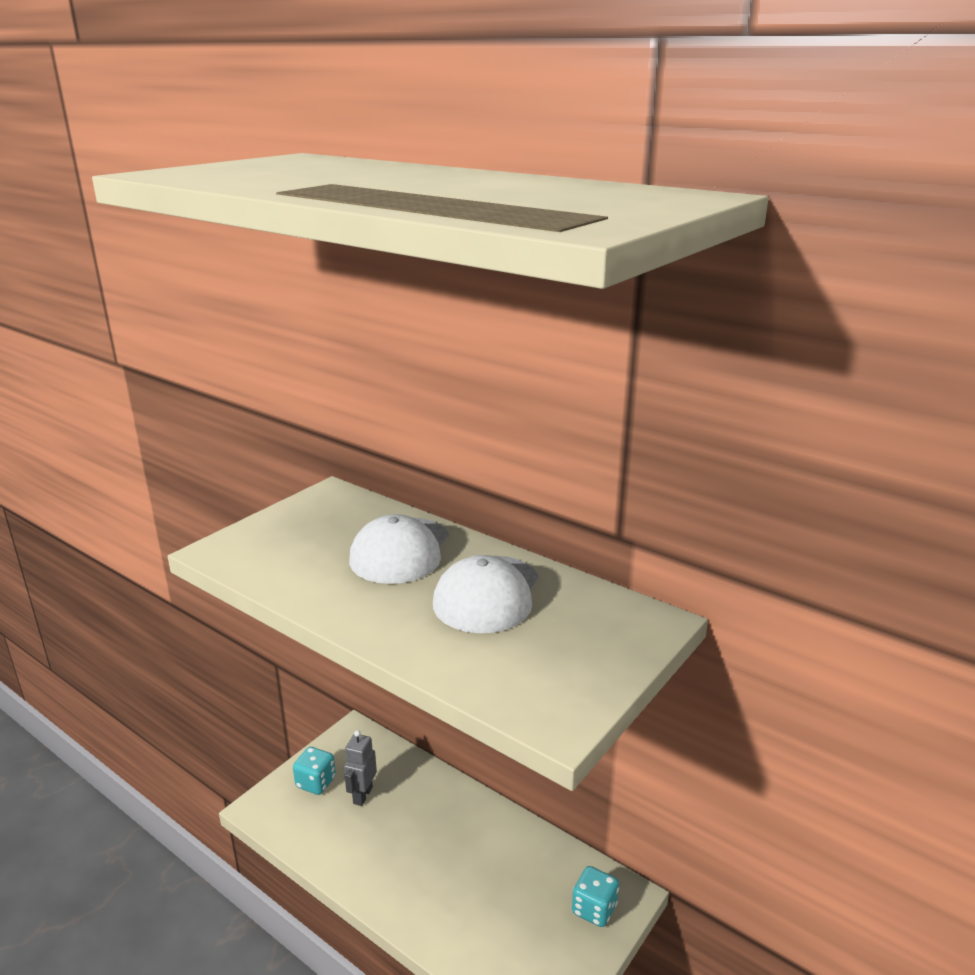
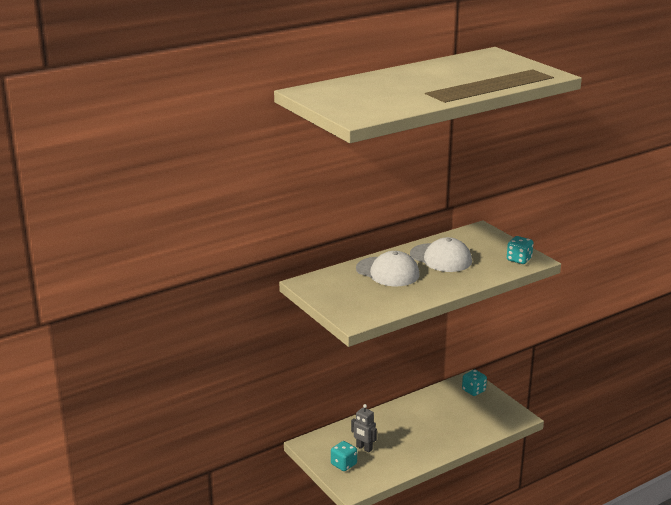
camera: 70 degrees left, 0 degrees up
none -> turquoise dice [507,236,534,264]

